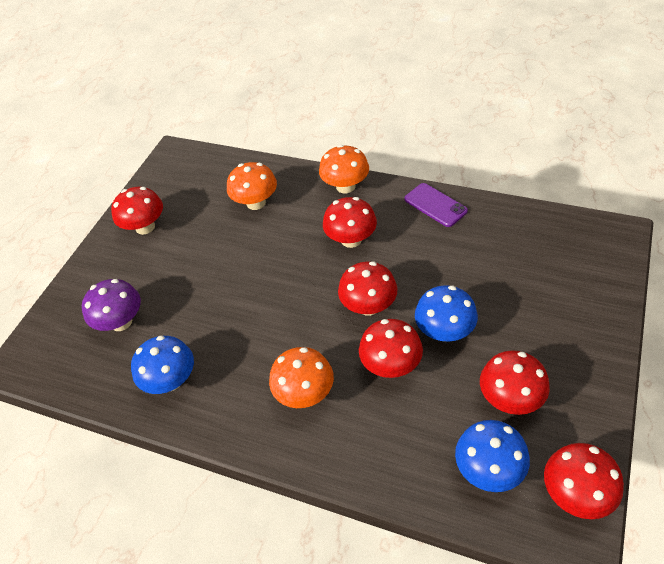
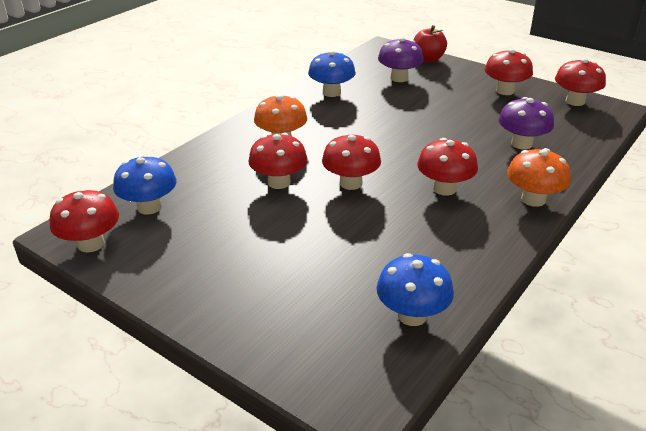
camera: 100 degrees right, 15 degrees down
orange mushroom [227,162,277,210] -> purple mushroom [498,97,554,150]
purple phone [405,183,468,227] -> none
blue mushroom [415,285,478,342] -> blue mushroom moved to [377,253,454,326]
red mushroom [480,350,550,415] -> red mushroom moved to [555,58,606,106]
none -> red apple [413,25,447,62]

